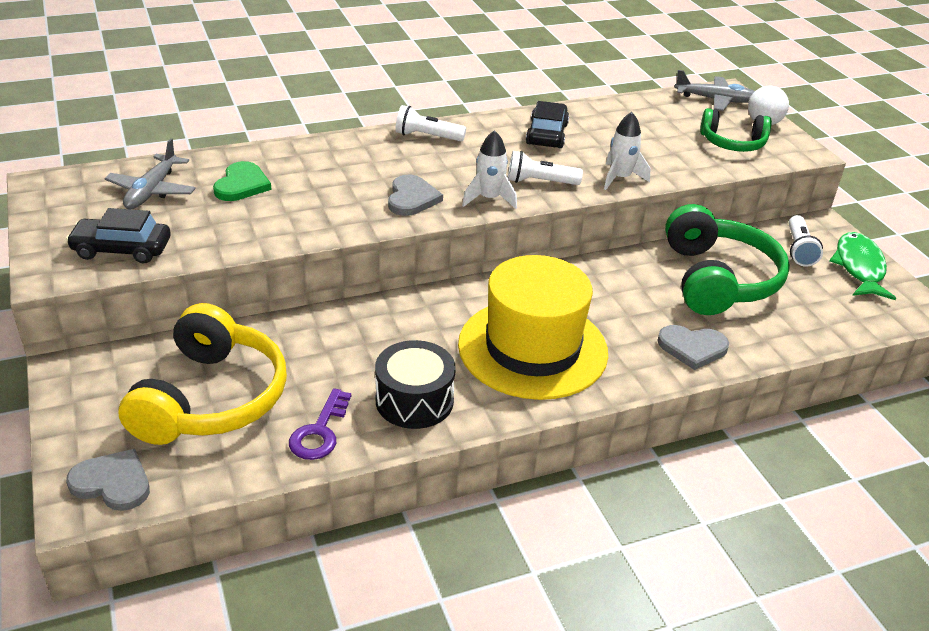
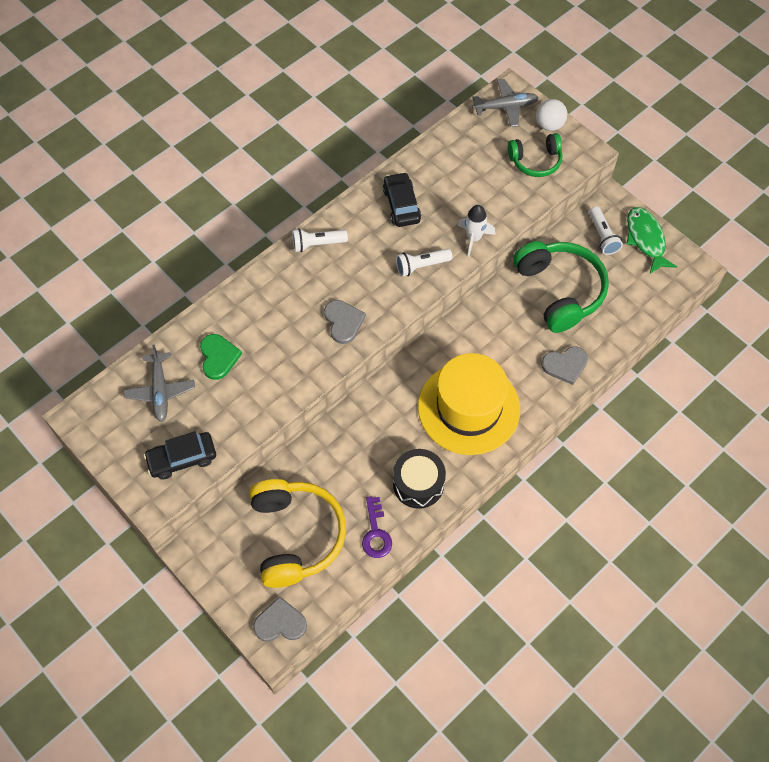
camera: 20 degrees left, 25 degrees up
white rocket [462,130,517,209] -> none

